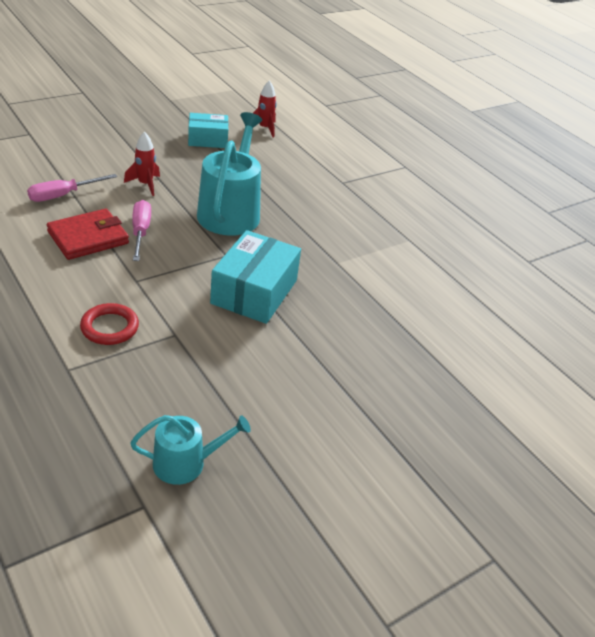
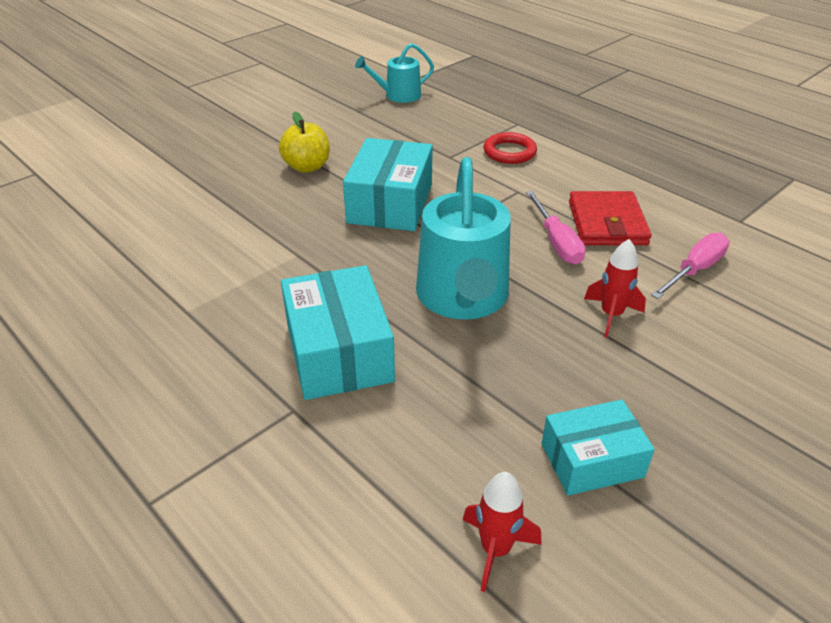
camera: 175 degrees right, 0 degrees up
red wallet [47,209,129,260] -> red wallet turned 45 degrees counterclockwise [569,191,652,245]
none -> yellow apple [279,112,330,173]
none -> turquoise box [281,265,395,400]

